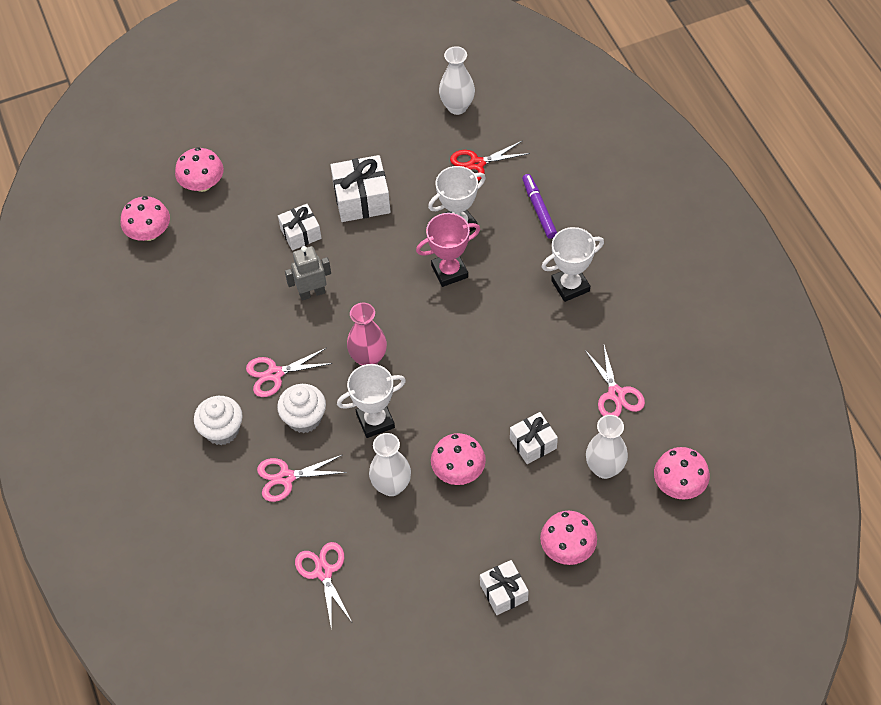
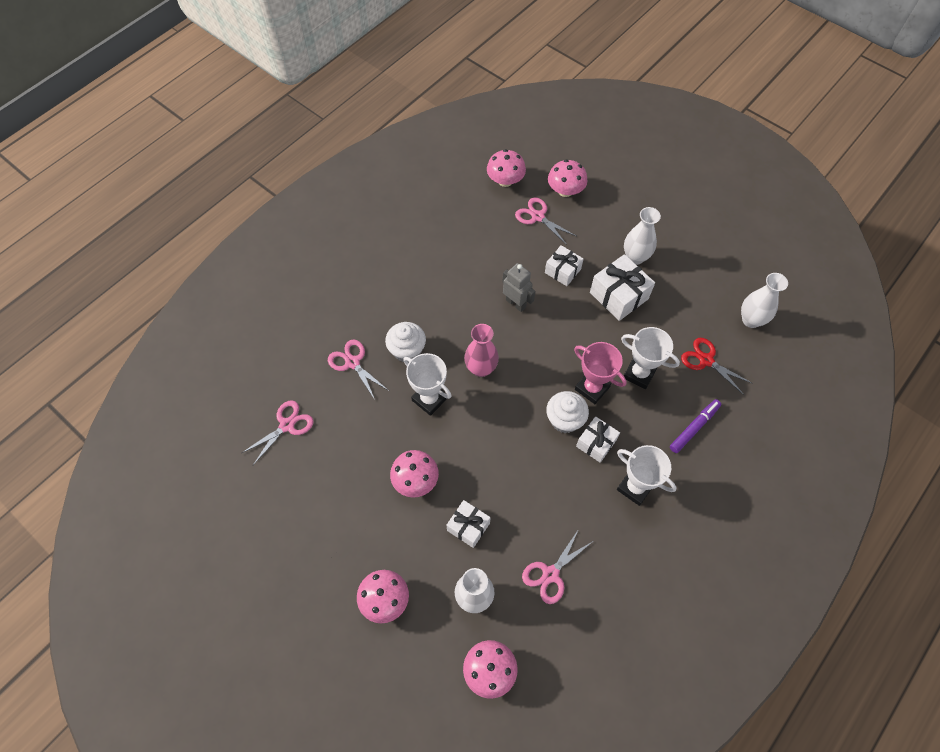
camera: 60 degrees right, 5 degrees up
white cupcake [194,396,243,445] -> white cupcake moved to [546,391,589,433]
pink scissors [246,348,333,397] -> pink scissors moved to [515,198,576,245]
white vase [369,433,411,496] -> white vase moved to [624,207,661,265]
white gift [480,560,529,615] -> white gift moved to [576,416,620,463]

